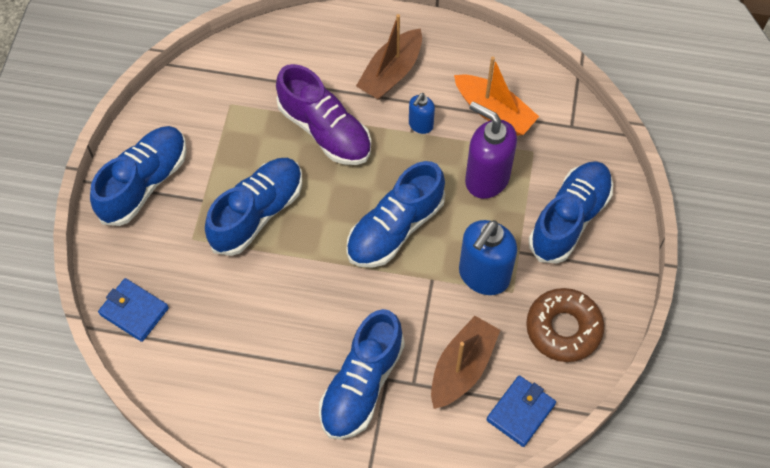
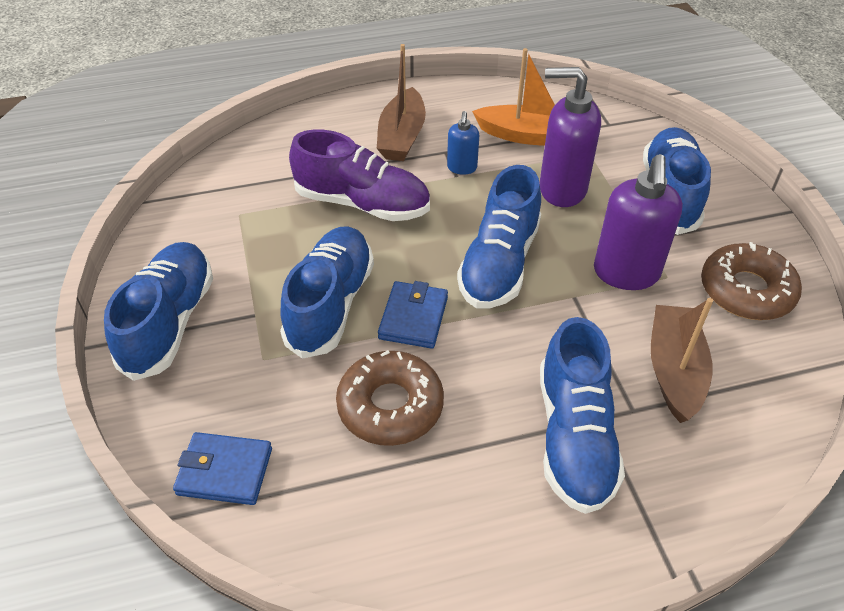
camera: 25 degrees left, 15 degrees down
blue soap dispenser [459,220,517,295] -> purple soap dispenser [594,154,683,290]
blue wallet [486,375,556,447] -> blue wallet moved to [378,281,448,349]
none -> brown donut [336,350,444,446]

